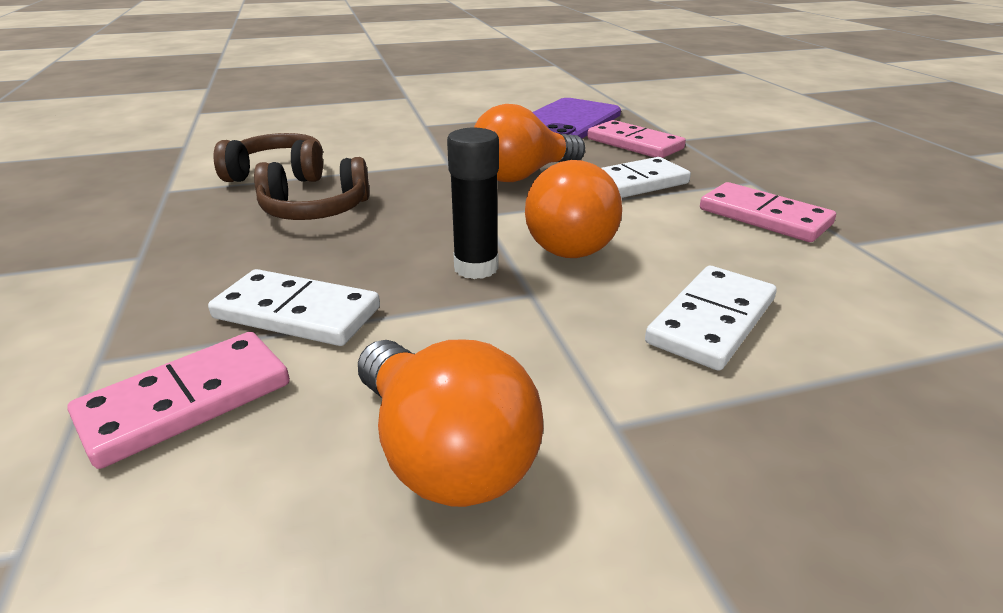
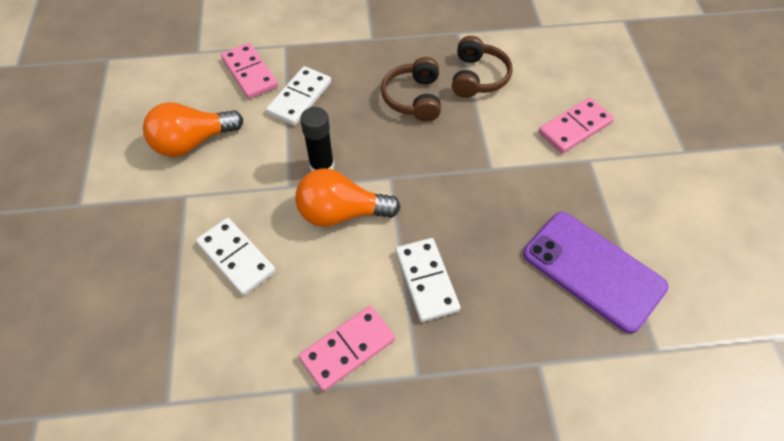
camera: 100 degrees right, 25 degrees up
orange light bulb [474,104,585,182] -> none
pink domino [587,120,686,158] -> pink domino moved to [539,98,614,154]

